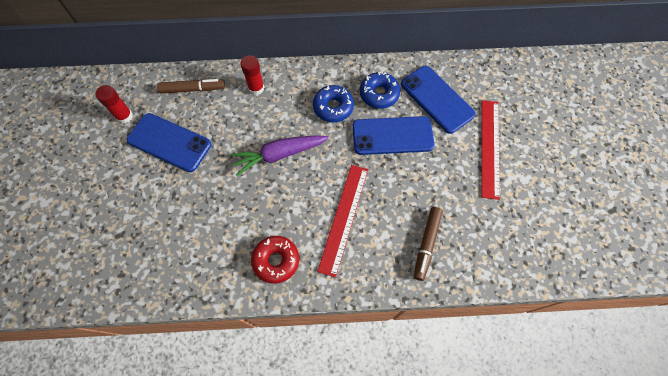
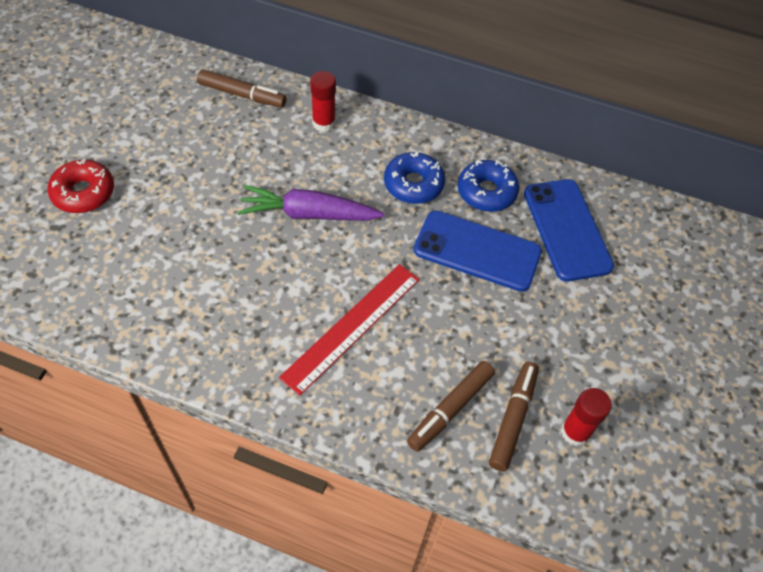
camera: 20 degrees right, 10 degrees down
red glue stick [96,85,133,124] -> red glue stick moved to [561,388,612,446]
blue phone [127,113,211,172] -> none
red donut [251,236,299,284] -> red donut moved to [47,159,114,213]
red ruler [481,100,500,200] -> none
none -> brown marker [489,362,539,472]

